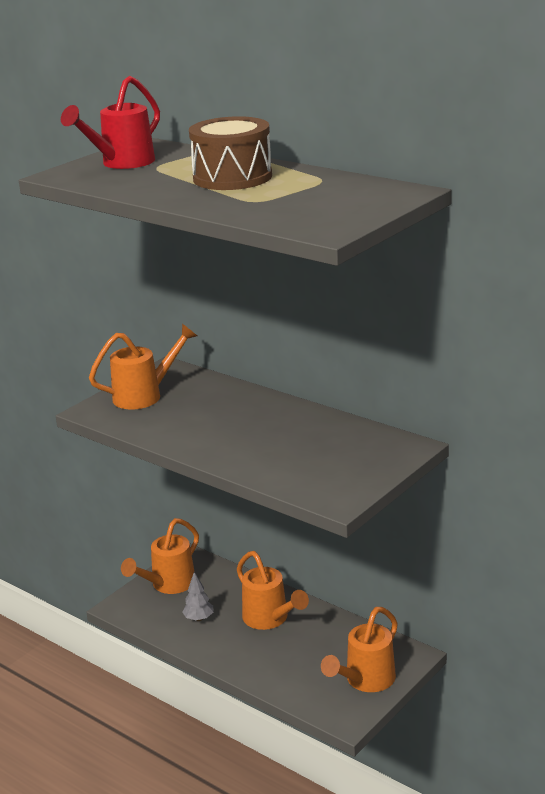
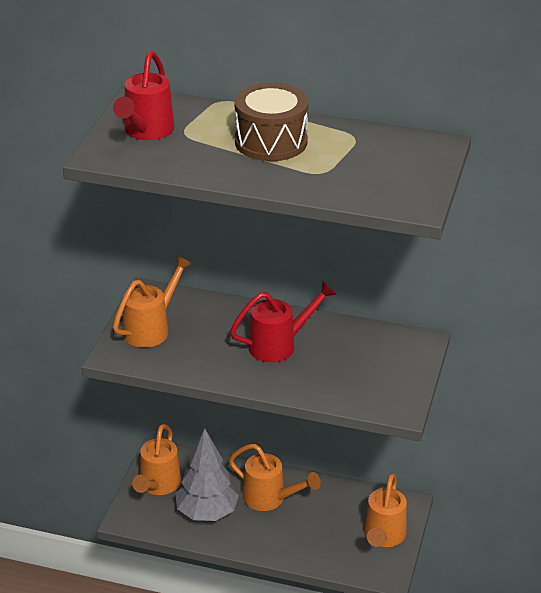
camera: 25 degrees left, 10 degrees up
grey tree [182,572,214,621] -> grey tree [175,428,239,521], size x2.15
none -> red watering can [230,281,337,362]

